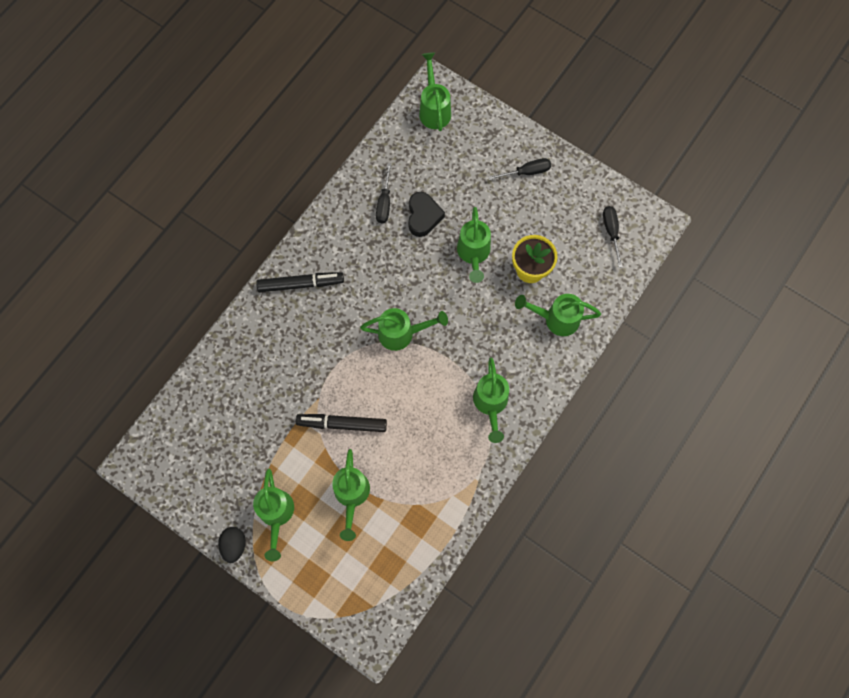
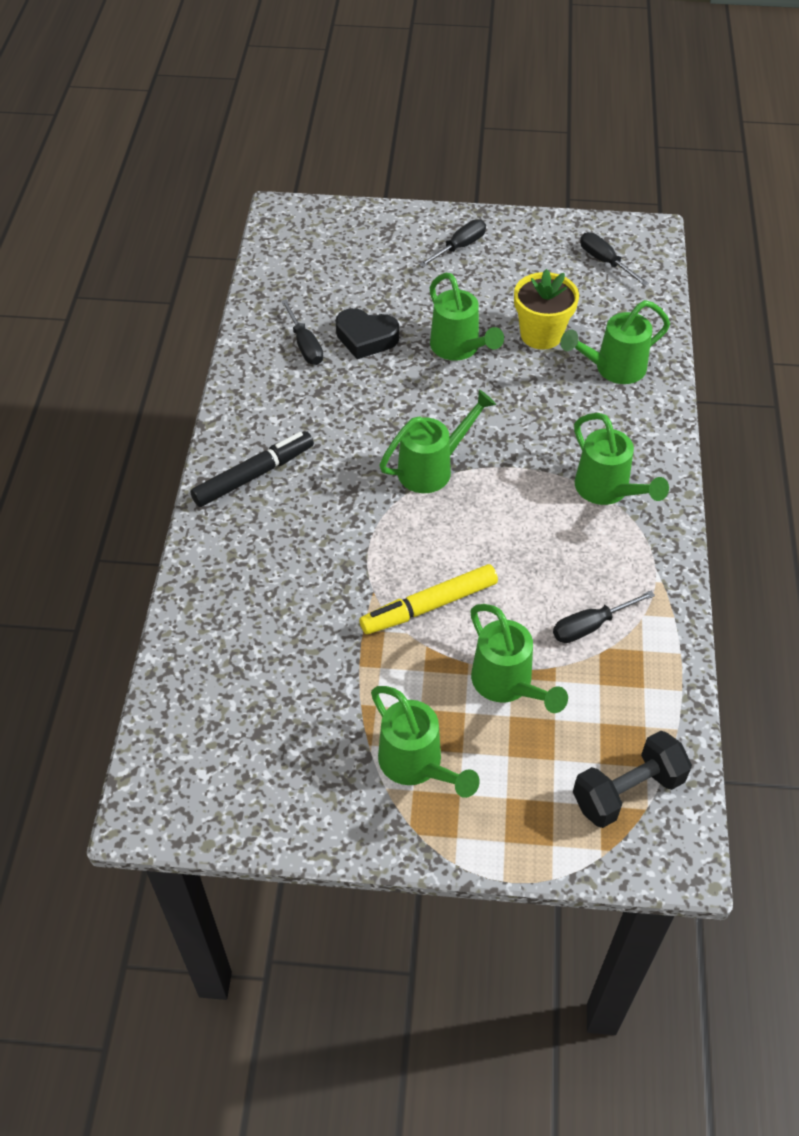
camera: 30 degrees left, 20 degrees down
black egg [218,527,246,563] -> none
black marker [296,414,387,432] -> yellow marker [359,564,498,634]
black heart [408,192,445,237] -> black heart turned 135 degrees clockwise [336,308,399,359]
green watering can [419,52,451,131] -> none
none -> black screwdriver [553,591,655,643]
none -> black dumbbell [573,731,692,828]

